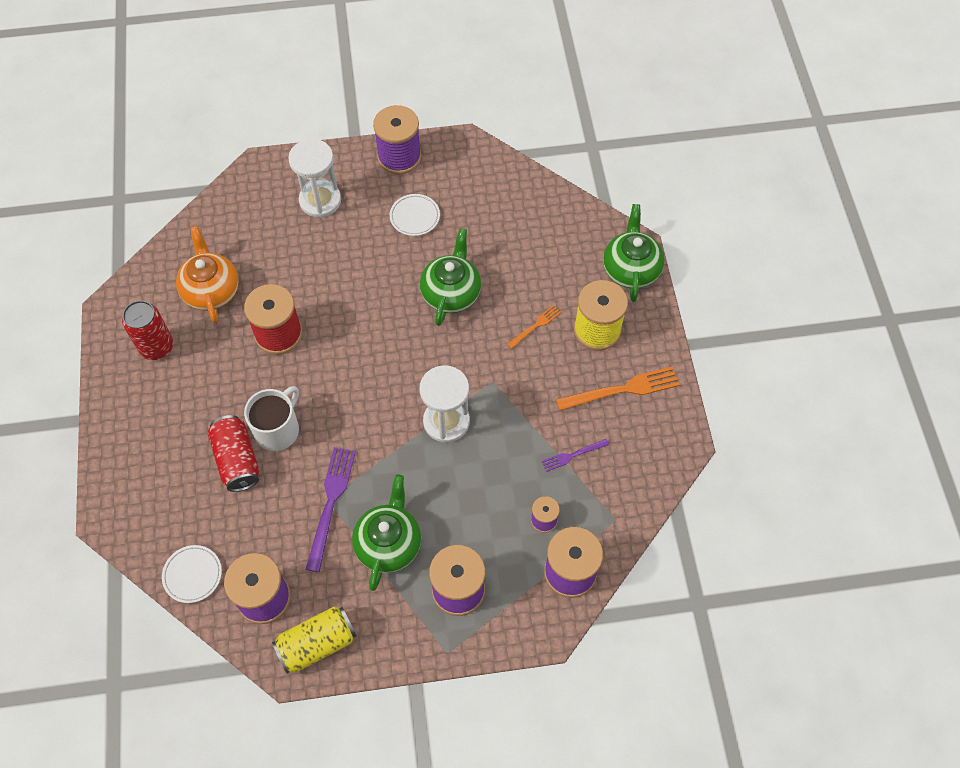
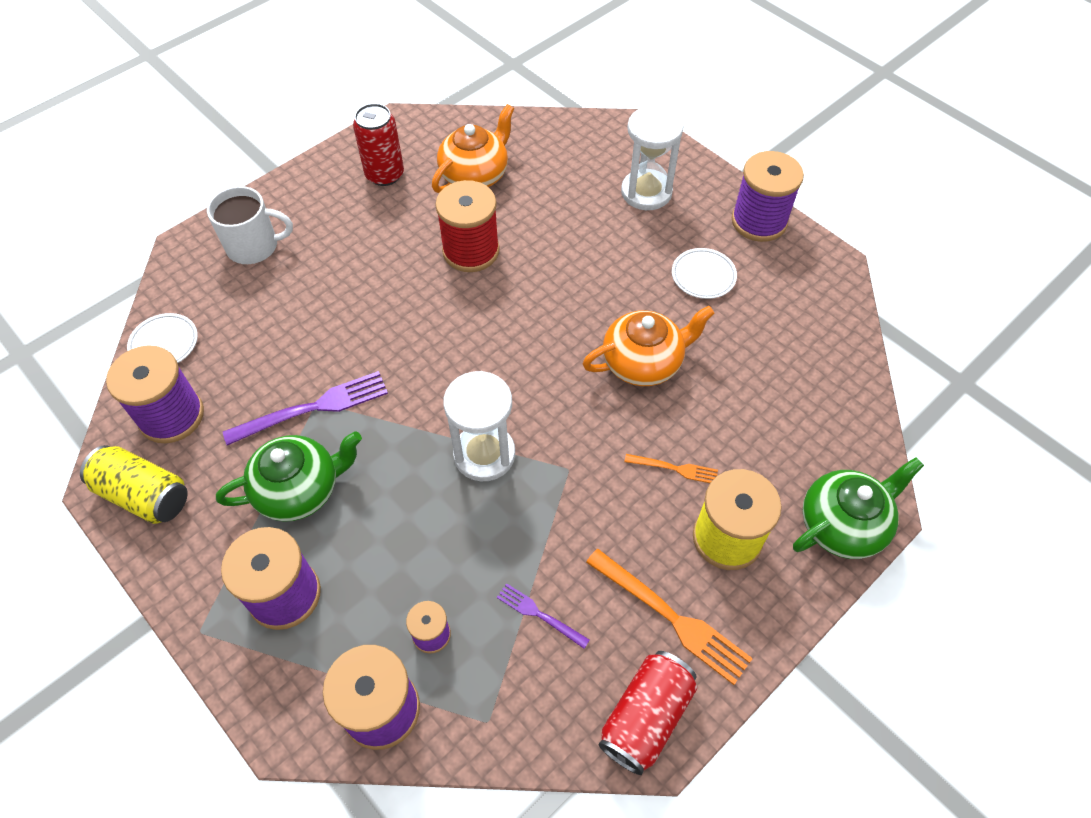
camera: 55 degrees right, 5 degrees down
red can [207,415,259,492] -> red can moved to [598,651,697,775]
white mug [244,386,299,451] -> white mug moved to [207,186,293,264]
green teapot [420,228,481,326] -> orange teapot [583,306,715,386]

